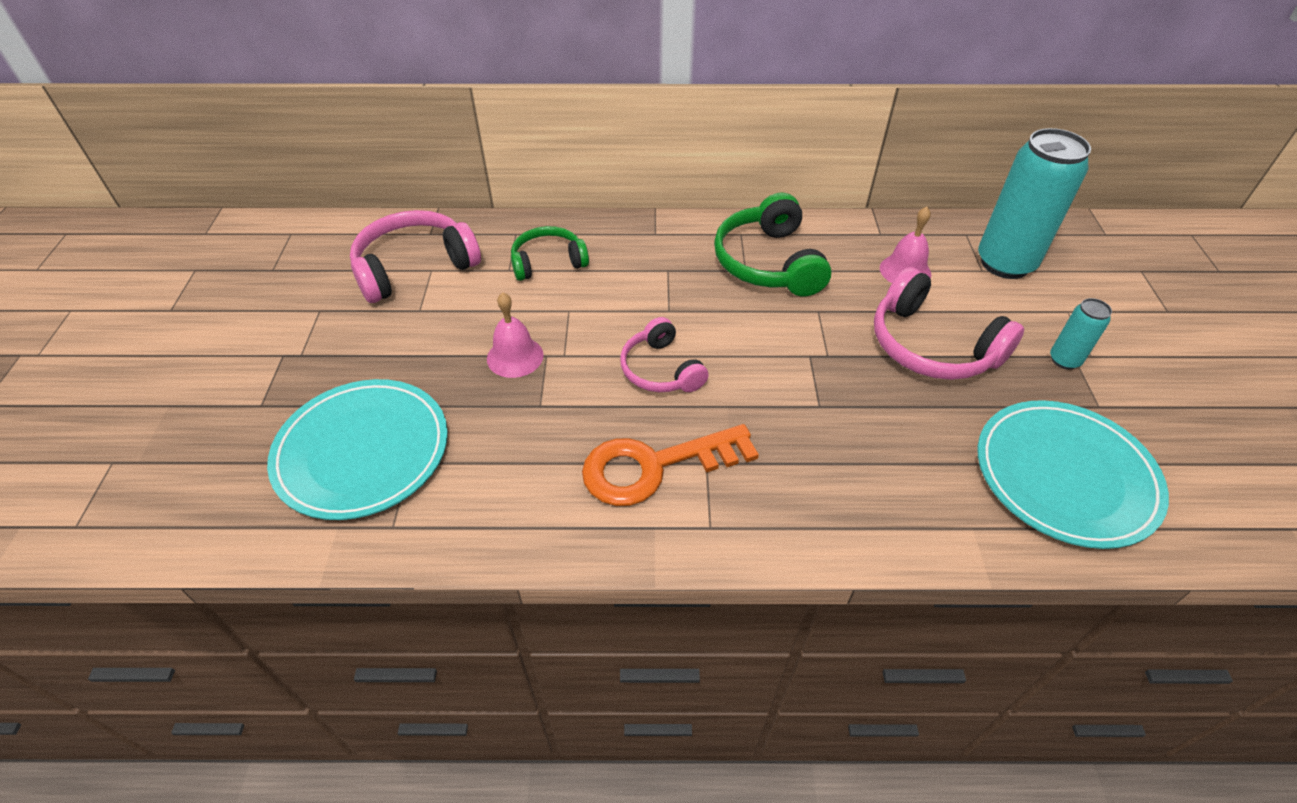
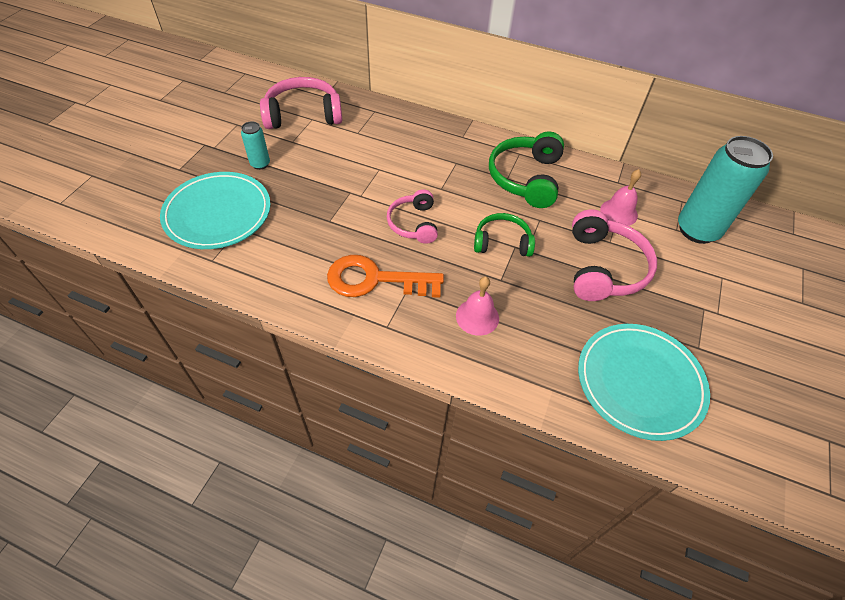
camera: 20 degrees right, 5 degrees up
pink bell [487,292,544,378] -> pink bell moved to [456,277,499,336]
green headphones [511,226,589,281] -> green headphones moved to [474,213,535,257]
pink headphones [874,267,1024,380] -> pink headphones turned 150 degrees counterclockwise [572,209,657,301]
turquoise can [1050,298,1112,370] -> turquoise can moved to [241,121,270,170]

